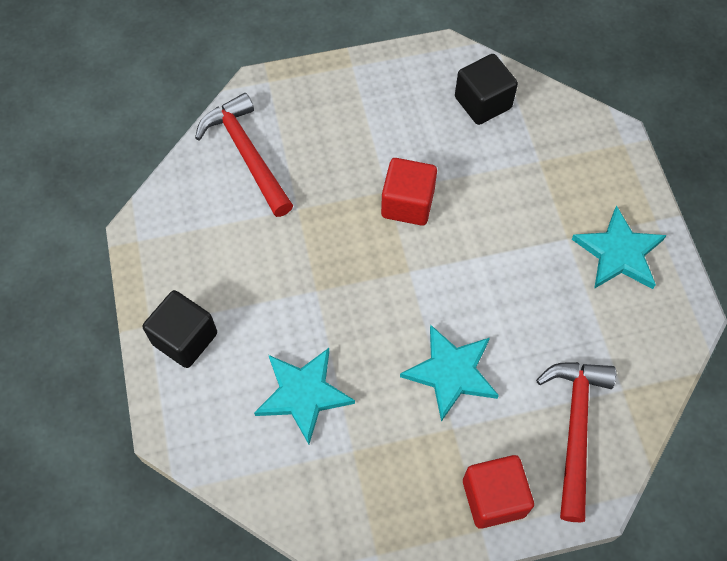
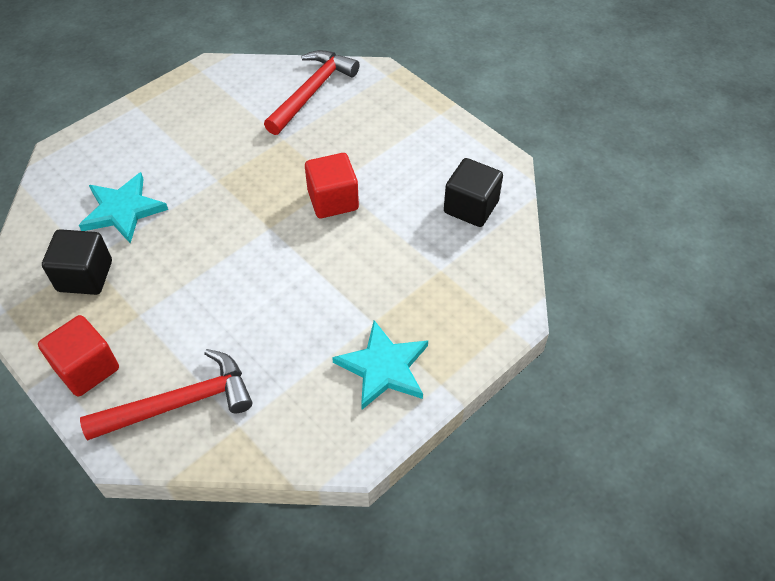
camera: 60 degrees right, 10 degrees down
black cube [143,290,217,368] -> black cube moved to [42,229,112,295]
turquoise star [400,325,499,422] -> none

